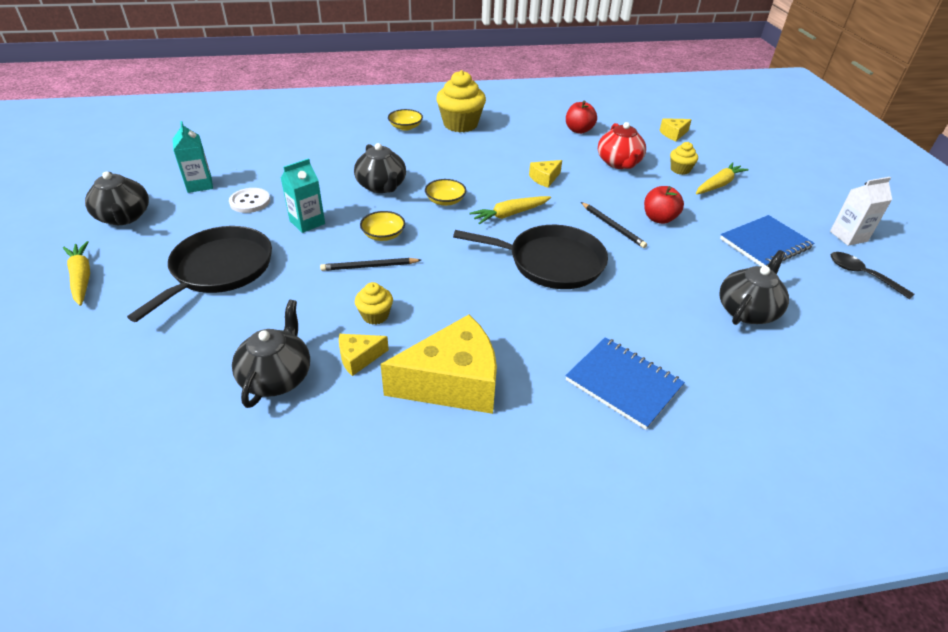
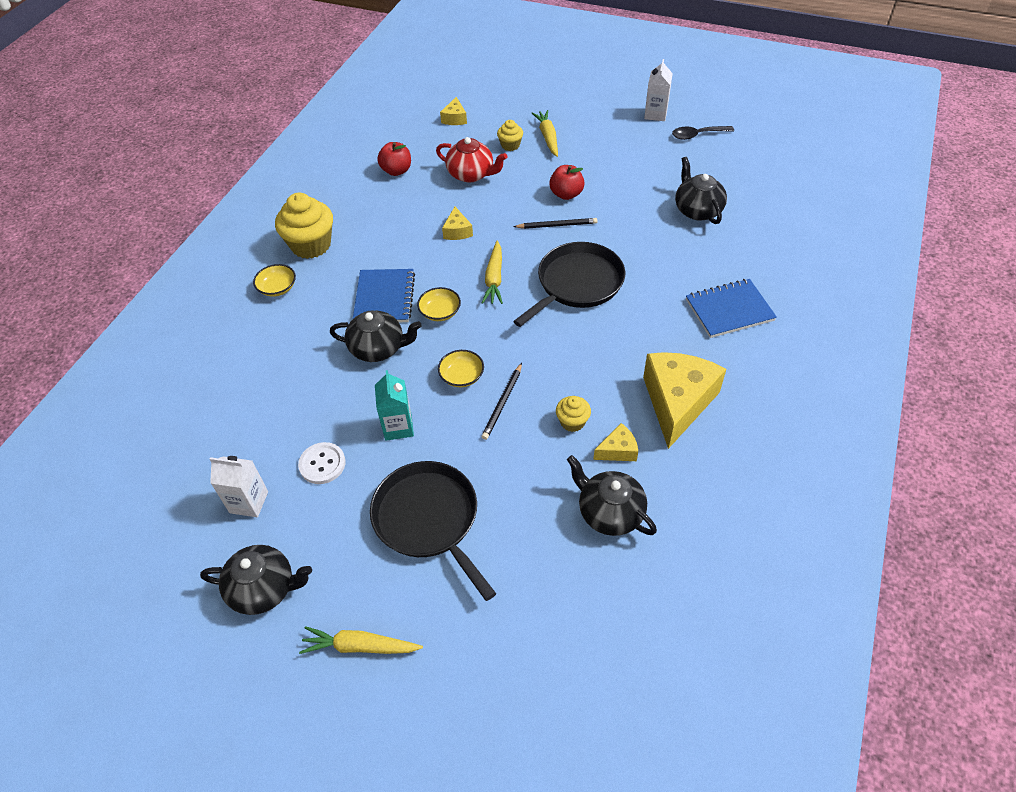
camera: 55 degrees left, 10 degrees up
turquoise carton [173,121,213,193] -> white carton [210,456,268,517]
yellow cheese [339,334,389,376] -> yellow cheese turned 120 degrees counterclockwise [593,423,638,461]
blue notebook [720,215,814,267] -> blue notebook moved to [353,269,415,322]

